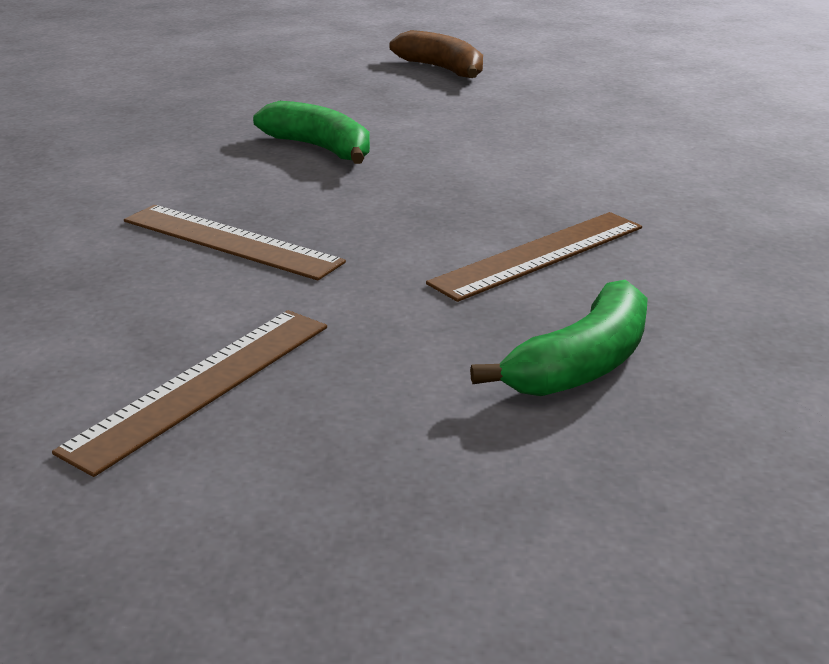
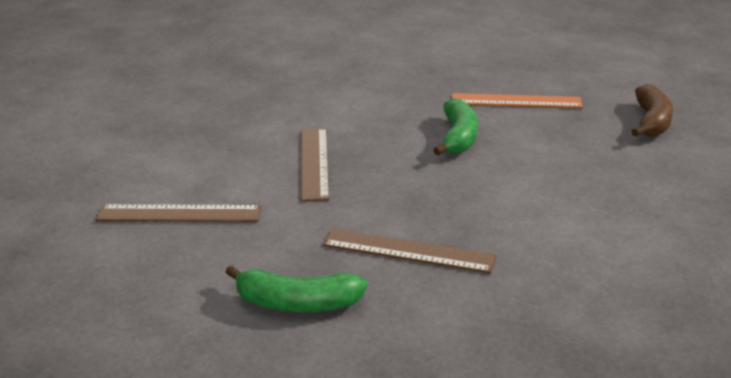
camera: 55 degrees right, 0 degrees up
none -> orange ruler [452,93,583,108]

